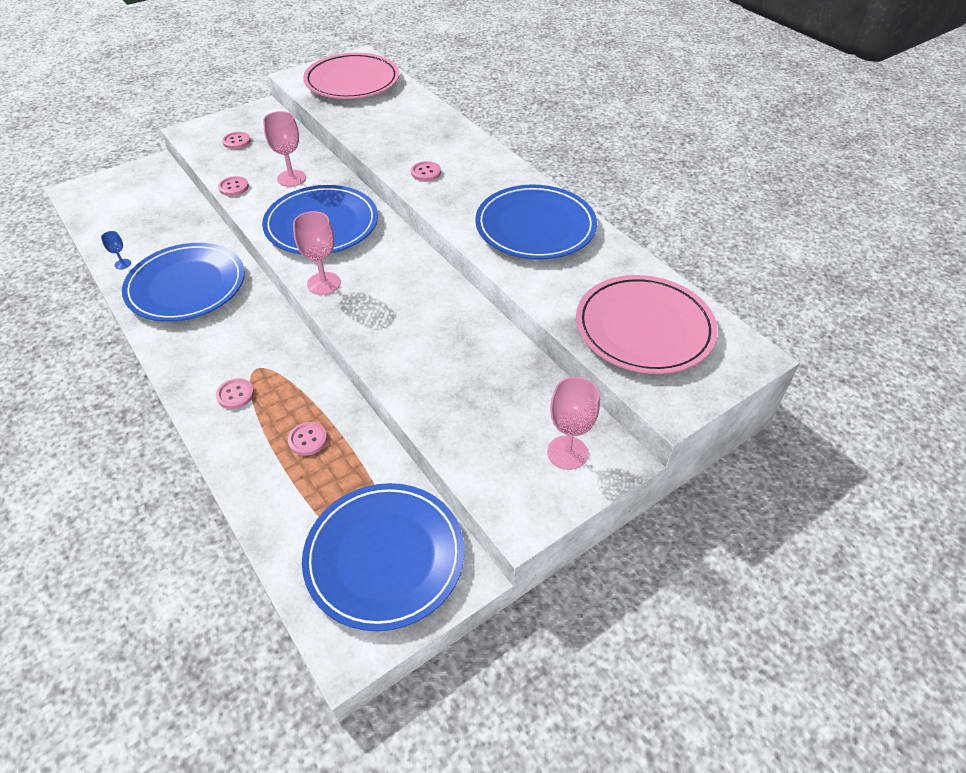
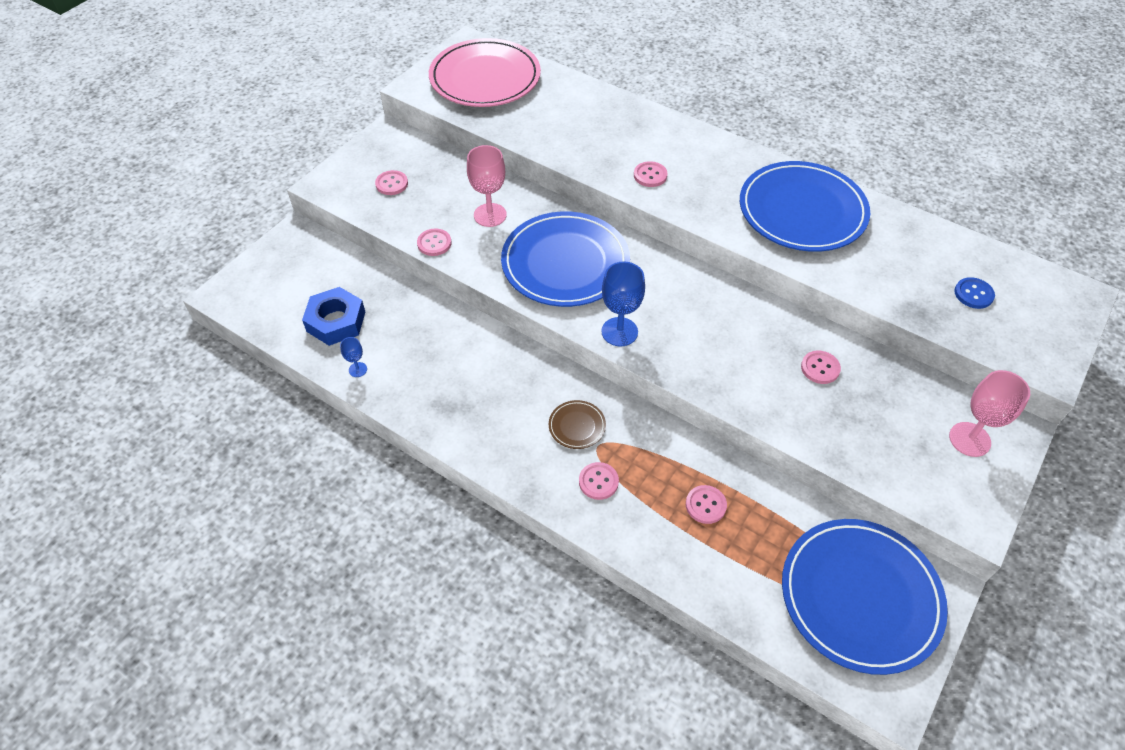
camera: 20 degrees left, 5 degrees up
blue plate [122,243,245,322] -> none
pink goblet [293,211,341,295] -> blue goblet [601,261,645,346]
pink plate [576,275,718,374] -> blue button [954,277,995,309]
none -> blue nut [302,287,365,346]
none -> brown plate [549,400,606,449]
none -> pink button [801,351,841,384]

